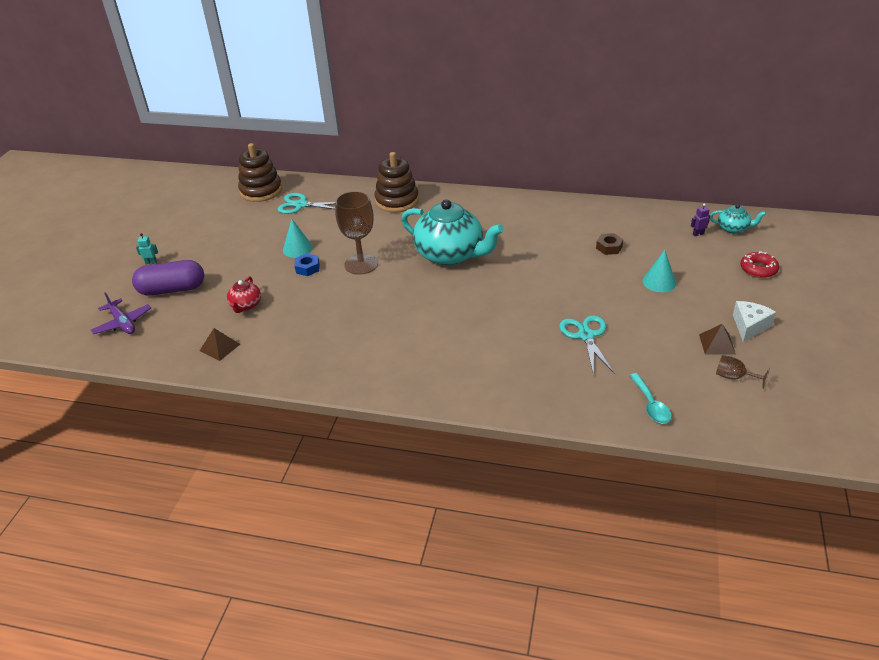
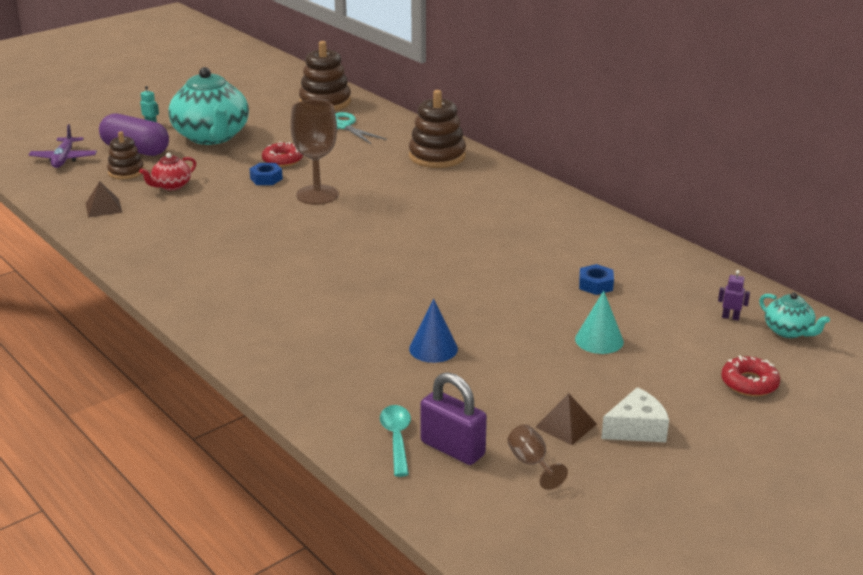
camera: 35 degrees right, 10 degrees down
turquoise cone [283,219,313,258] -> red donut [262,142,303,167]
turquoise teapot [401,199,504,266] -> turquoise teapot moved to [168,67,249,145]
turquoise scissors [559,315,614,376] -> blue cone [409,299,458,363]
brown nut [596,233,623,255] -> blue nut [579,264,614,295]
turquoise spoon [629,373,672,424] -> turquoise spoon turned 150 degrees clockwise [380,405,411,477]
none -> brown stacking toy [107,131,144,179]
none -> purple padlock [420,372,487,465]

